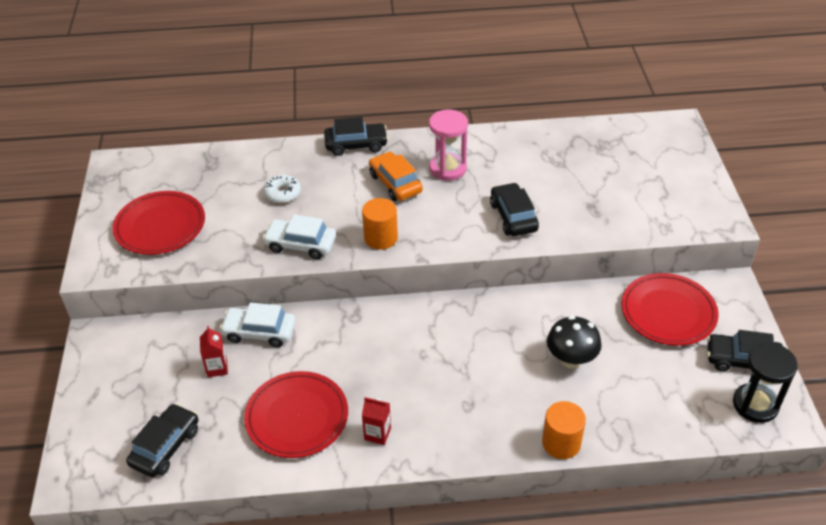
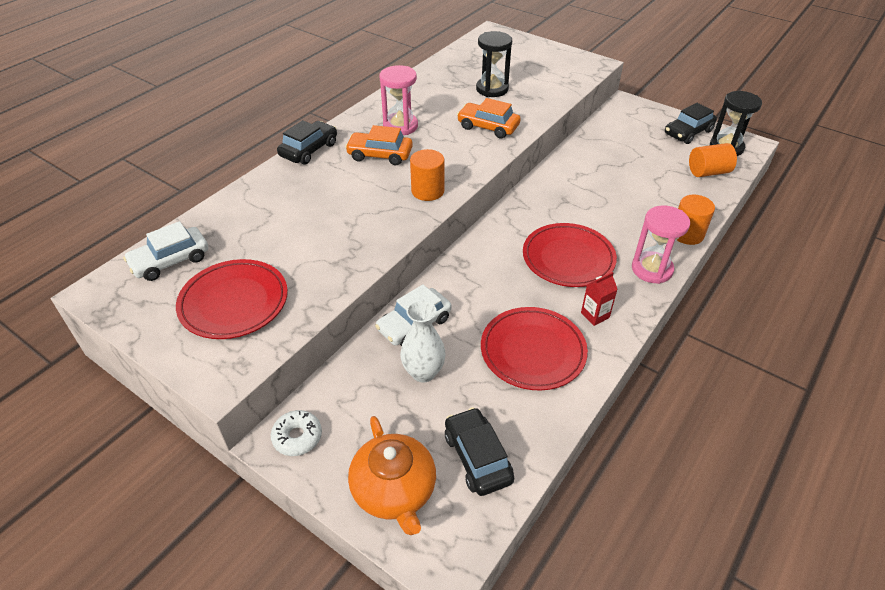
camera: 50 degrees left, 0 degrees up
red carton [200,326,228,377] -> white vase [400,300,446,383]
white donut [263,175,301,204] -> white donut moved to [271,410,322,456]
white car [263,214,336,259] -> white car moved to [123,221,208,281]
black car [490,183,539,236] -> orange car [457,98,521,139]
black mushroom [547,316,602,368] -> none
red plate [621,273,719,346] -> red plate moved to [523,223,617,287]
none -> orange teapot [348,416,436,535]
none -> black hourglass [476,31,512,97]
none -> pink hourglass [632,206,690,284]
none -> orange cylinder [689,143,737,177]

